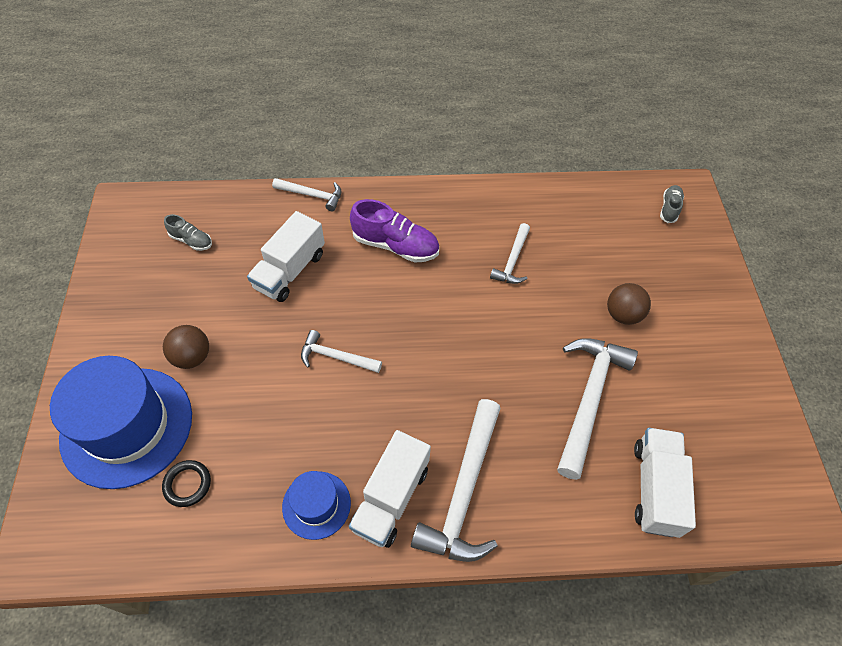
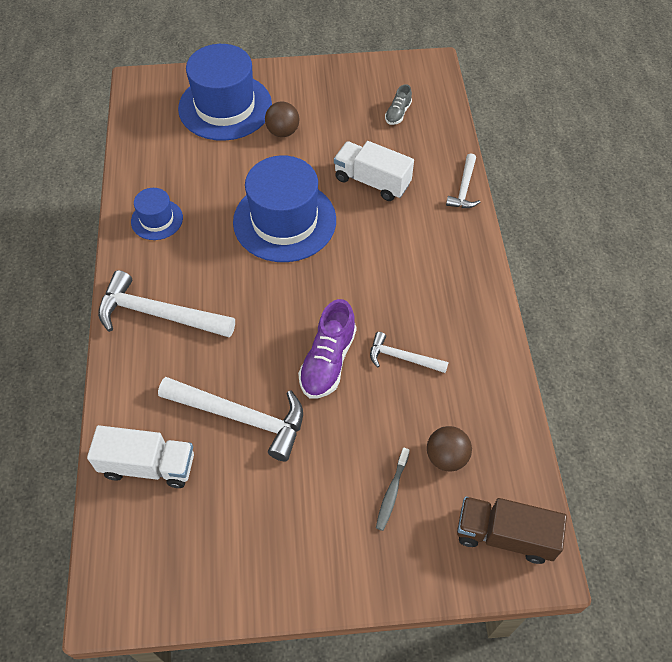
camera: 90 degrees right, 0 degrees up
black ring [162,460,211,507] -> none
white hammer [301,330,382,373] -> blue hat [233,155,336,262]
white truck [349,430,431,548] -> none
purple shoe [350,199,439,263] -> purple shoe moved to [298,299,357,399]
brown ball [607,283,651,325] -> brown ball moved to [427,426,472,471]
grey shoe [660,185,684,223] -> brown truck [457,497,567,564]
none -> grey toothbrush [376,448,410,531]

